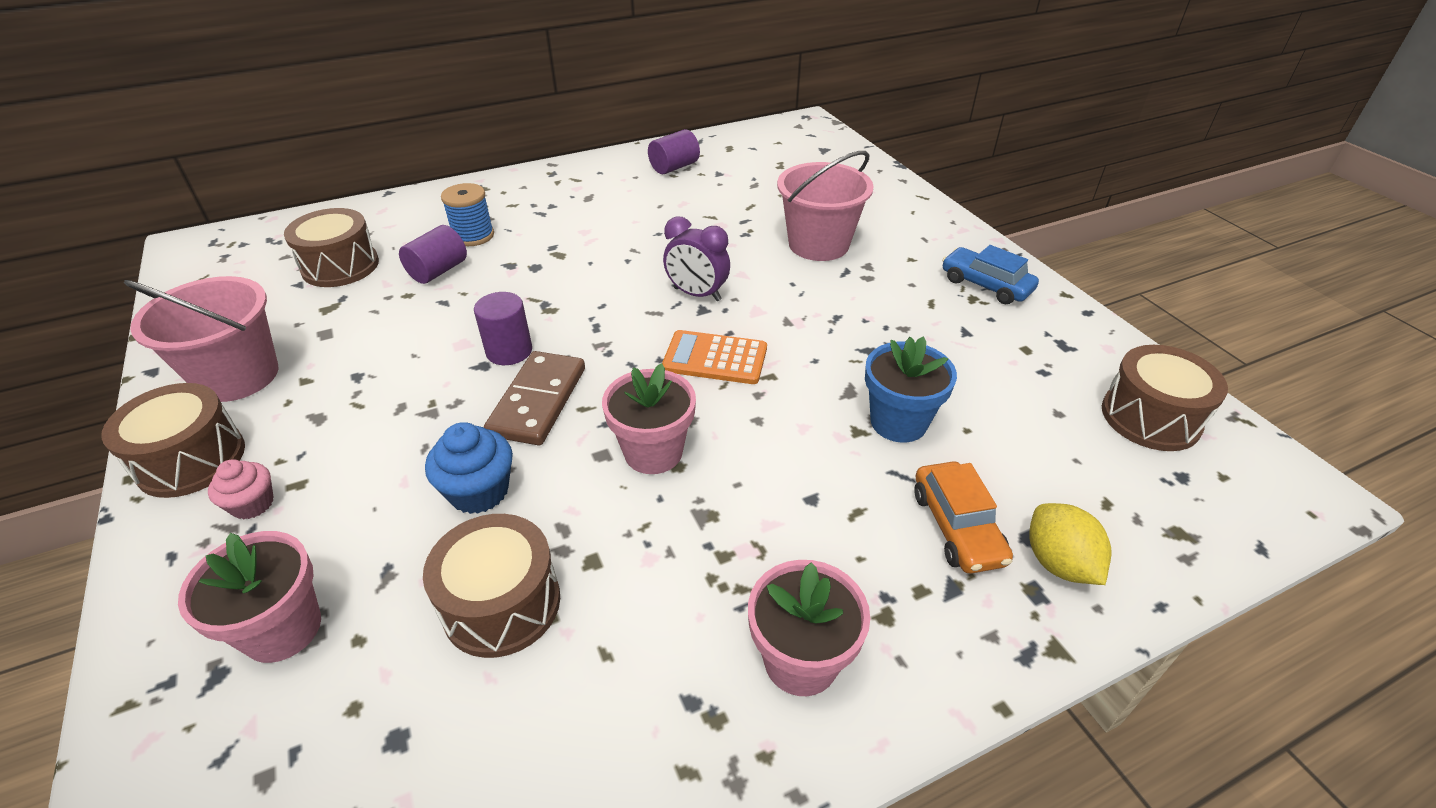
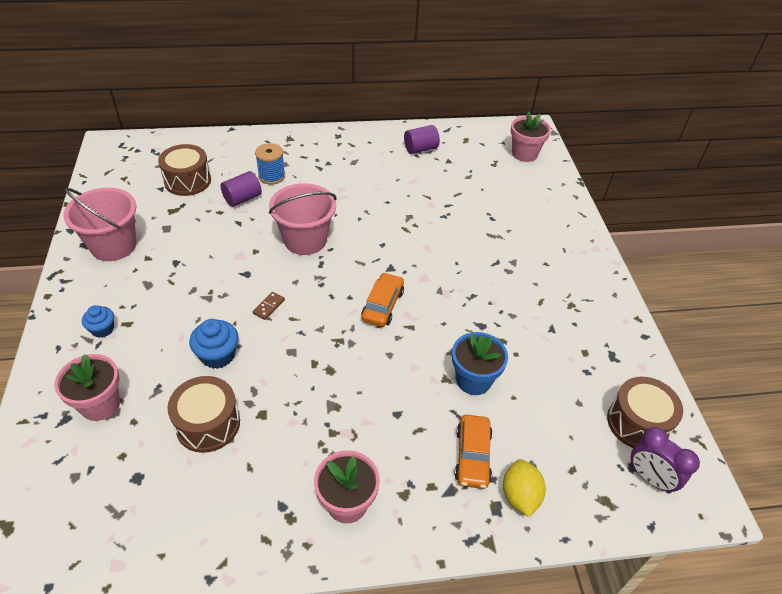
camera: 15 degrees right, 5 degrees up
brown drum [101,383,245,498] -> none
pink cupcake [208,459,274,520] -> blue cupcake [82,305,114,338]
purple cylinder [474,292,532,365] -> none
brown domino [484,351,585,445] -> brown domino [253,292,285,320], size x0.45
pink flower pot [602,363,696,474] -> pink flower pot moved to [511,111,551,162]
orange calculator [662,330,767,384] -> orange car [361,272,404,327]
purple clock [663,216,730,301] -> purple clock moved to [630,427,700,494]
pink bucket [777,151,874,261] -> pink bucket moved to [269,183,337,255]
blue car [942,245,1039,304] -> none

